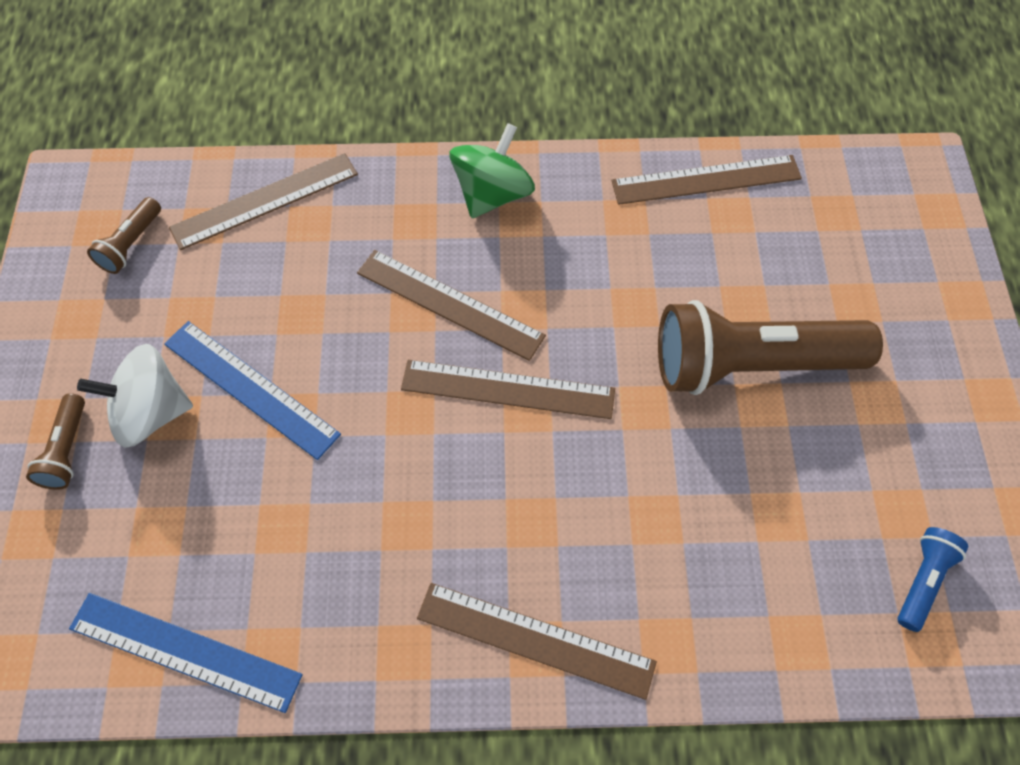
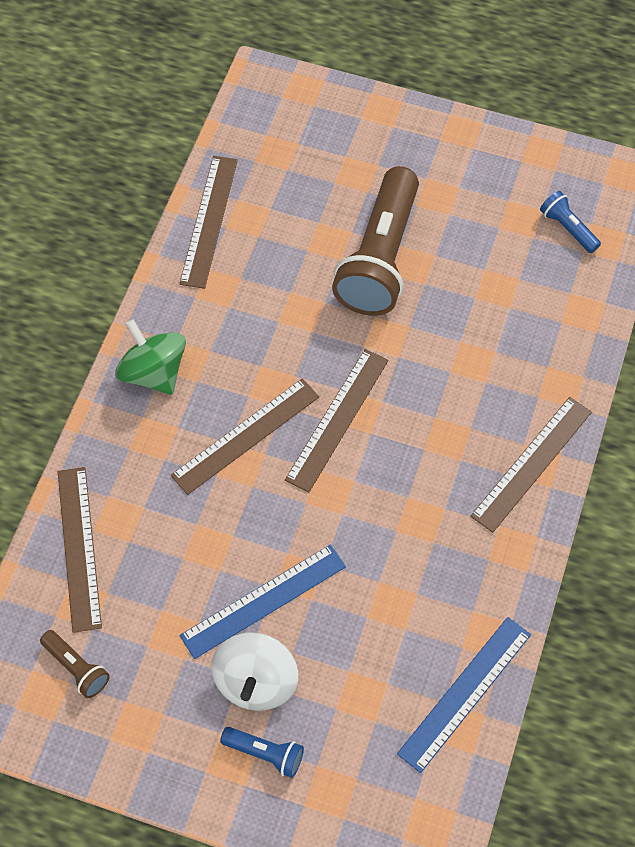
camera: 70 degrees left, 0 degrees up
brown flashlight [26,393,85,490] -> blue flashlight [220,727,304,778]

